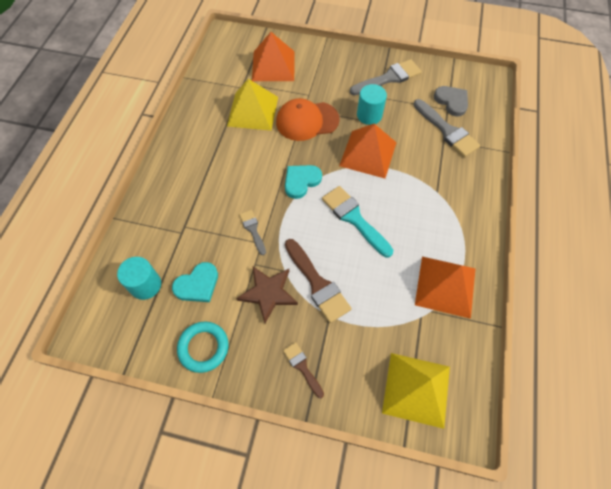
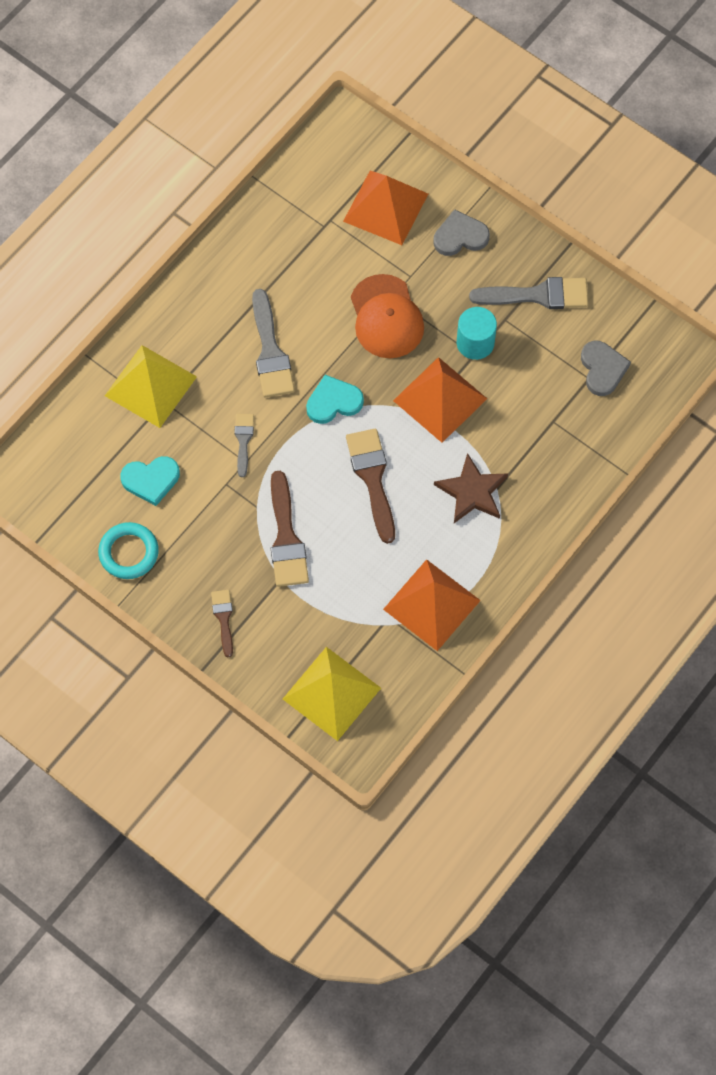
camera: 25 degrees right, 5 degrees up
turquoise cylinder [117,257,161,300] -> none
yellow pyramid [227,79,278,131] -> yellow pyramid moved to [105,345,197,428]
brown star [236,267,298,323] -> brown star moved to [434,453,508,523]
orange cap [276,98,340,141] -> orange cap turned 120 degrees counterclockwise [351,274,424,358]
turquoise brush [322,186,393,257] -> brown brush [346,429,395,544]
grey brush [414,99,480,157] -> grey brush moved to [252,289,295,397]
none -> grey heart [434,209,490,256]

